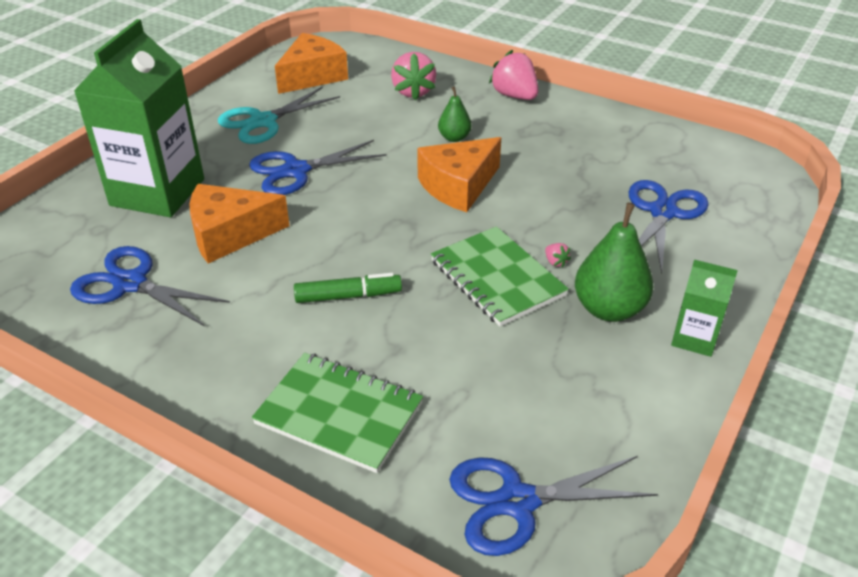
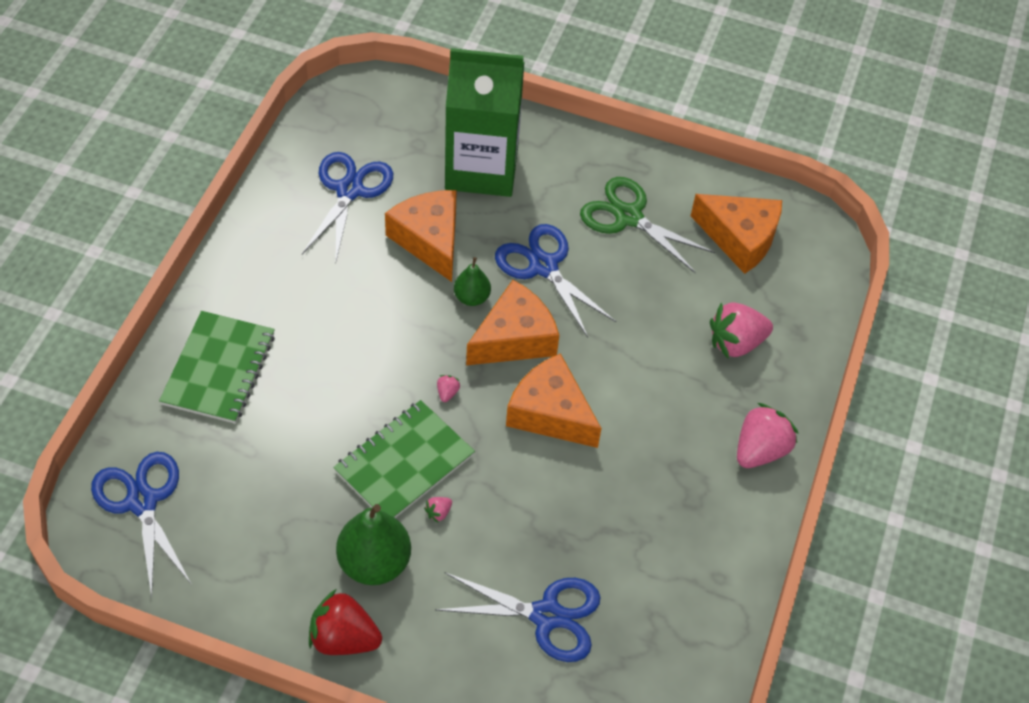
camera: 75 degrees right, 15 degrees up
turquoise scissors [218,86,340,144] -> green scissors [580,177,715,274]
green marker [294,273,402,303] -> none
green pear [438,86,472,142] -> green pear moved to [454,257,491,306]
green carton [671,259,738,357] -> red strawberry [309,589,382,655]
none -> pink strawberry [437,375,460,402]
none -> orange cheese [466,280,559,365]

